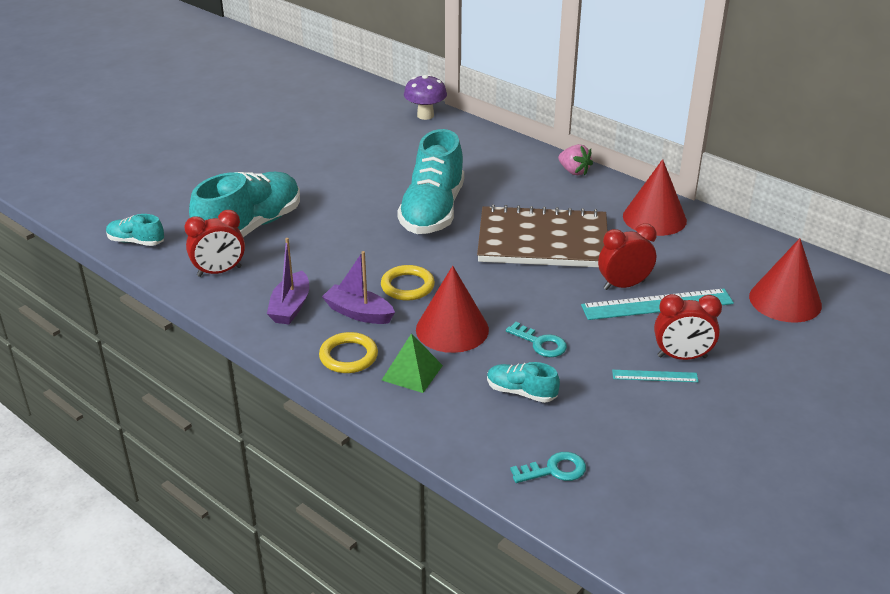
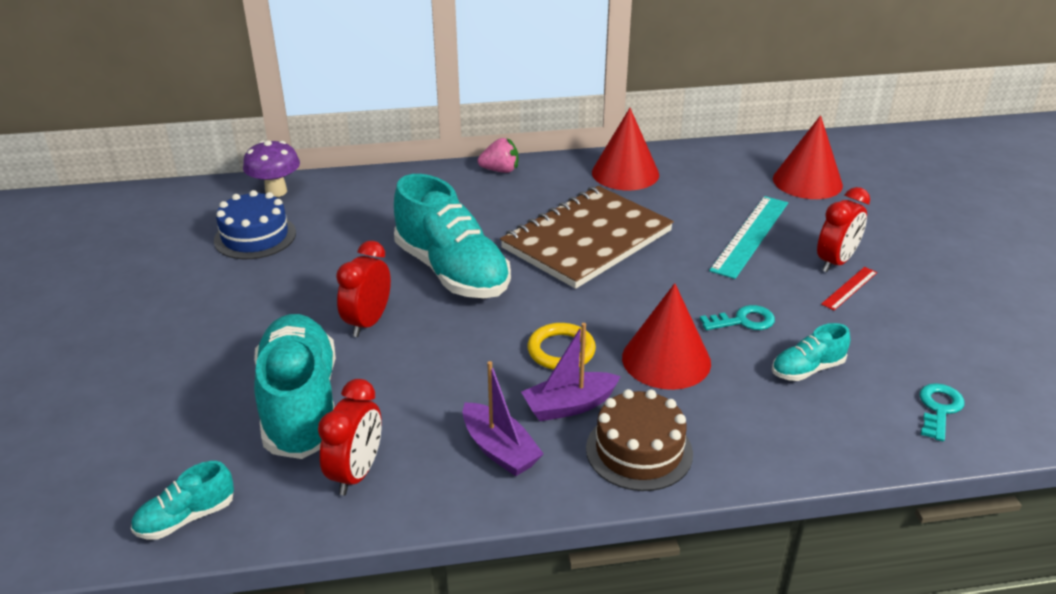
camera: 50 degrees left, 0 degrees up
yellow ring [319,332,378,373] -> brown cake [586,389,693,491]
green pyramid [382,333,443,393] -> none
red clock [598,223,656,290] -> red clock moved to [336,241,391,337]
turquoise ruler [612,370,699,382] -> red ruler [821,267,877,310]
none -> blue cake [214,190,296,259]

